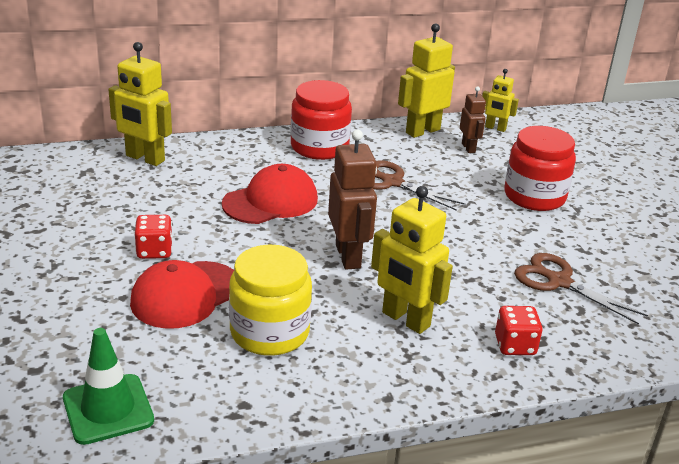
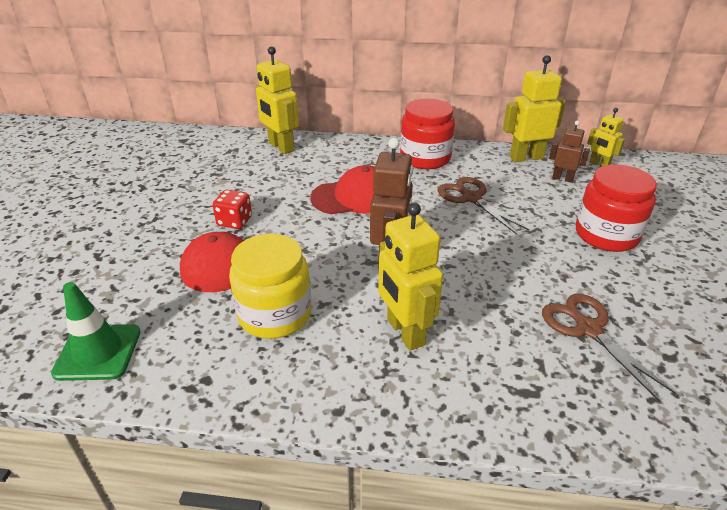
camera: 25 degrees right, 5 degrees up
brown robot [460,87,486,153] -> brown robot turned 75 degrees counterclockwise [549,121,590,183]
red dice [495,306,542,355] -> none

